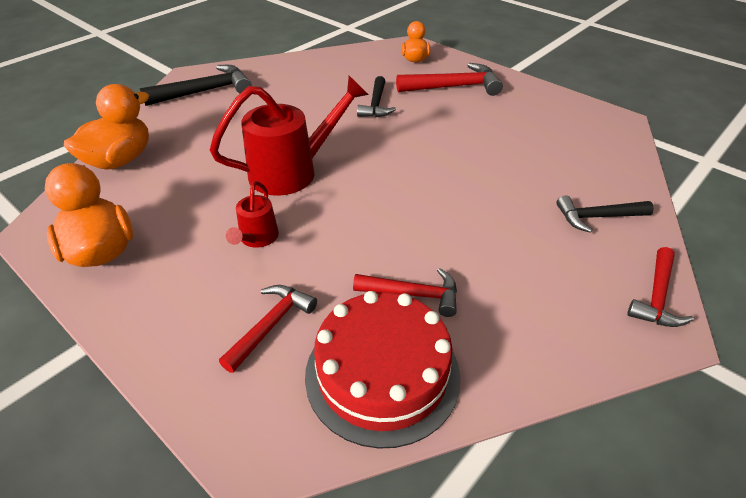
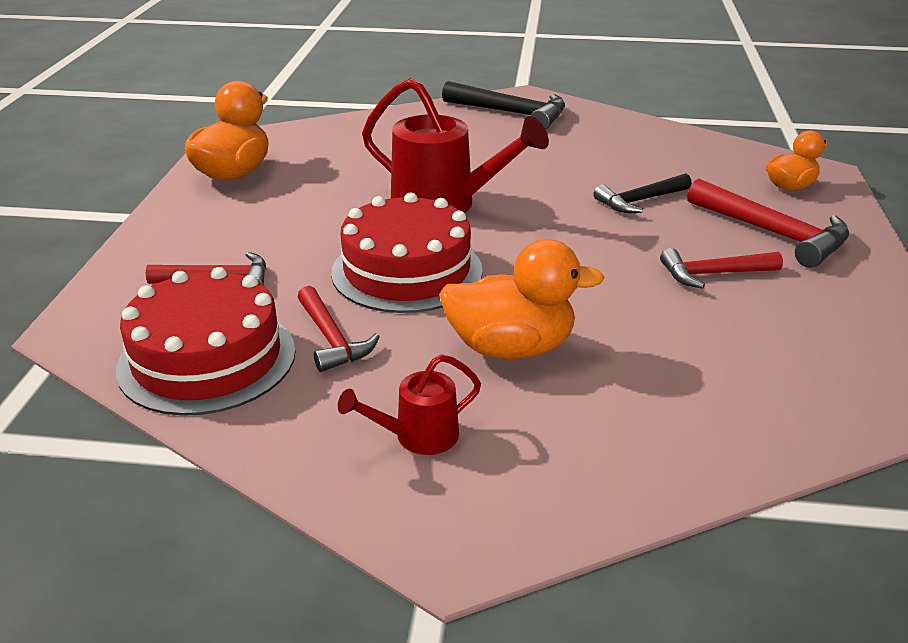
camera: 55 degrees right, 10 degrees down
orange duck [64,84,149,170] -> orange duck moved to [439,239,604,359]
red watering can [226,181,279,248] -> red watering can moved to [338,354,481,455]
black hammer [556,196,654,233] -> none
red hammer [627,247,694,327] -> red hammer moved to [660,248,783,289]
none -> red cake [331,193,483,313]

